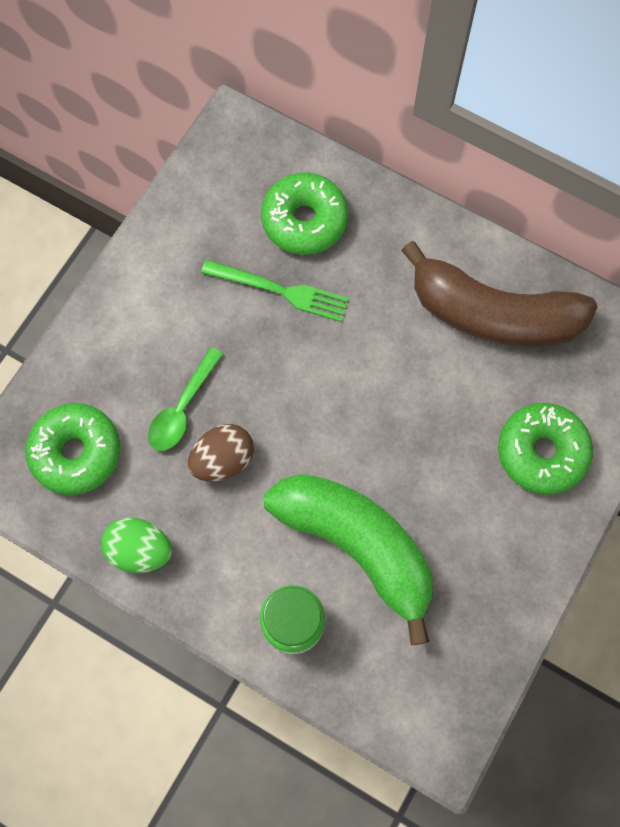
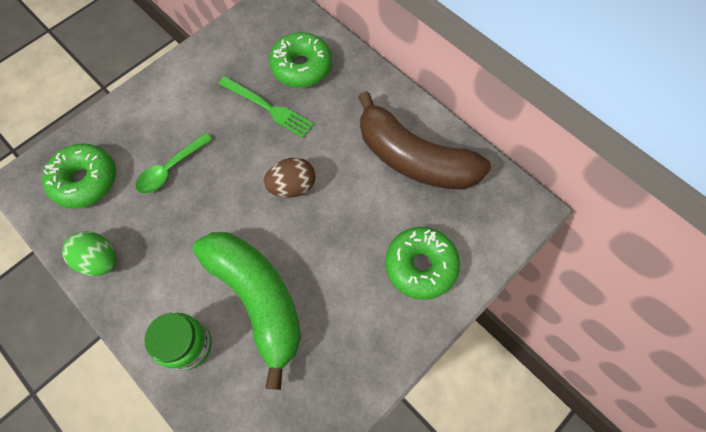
camera: 15 degrees right, 5 degrees down
brown egg [188,424,254,481] -> brown egg moved to [263,158,316,198]

